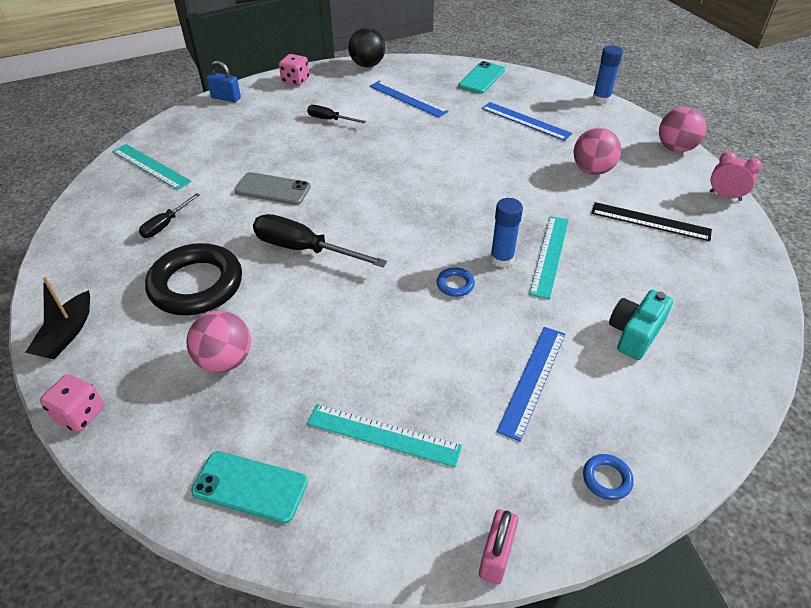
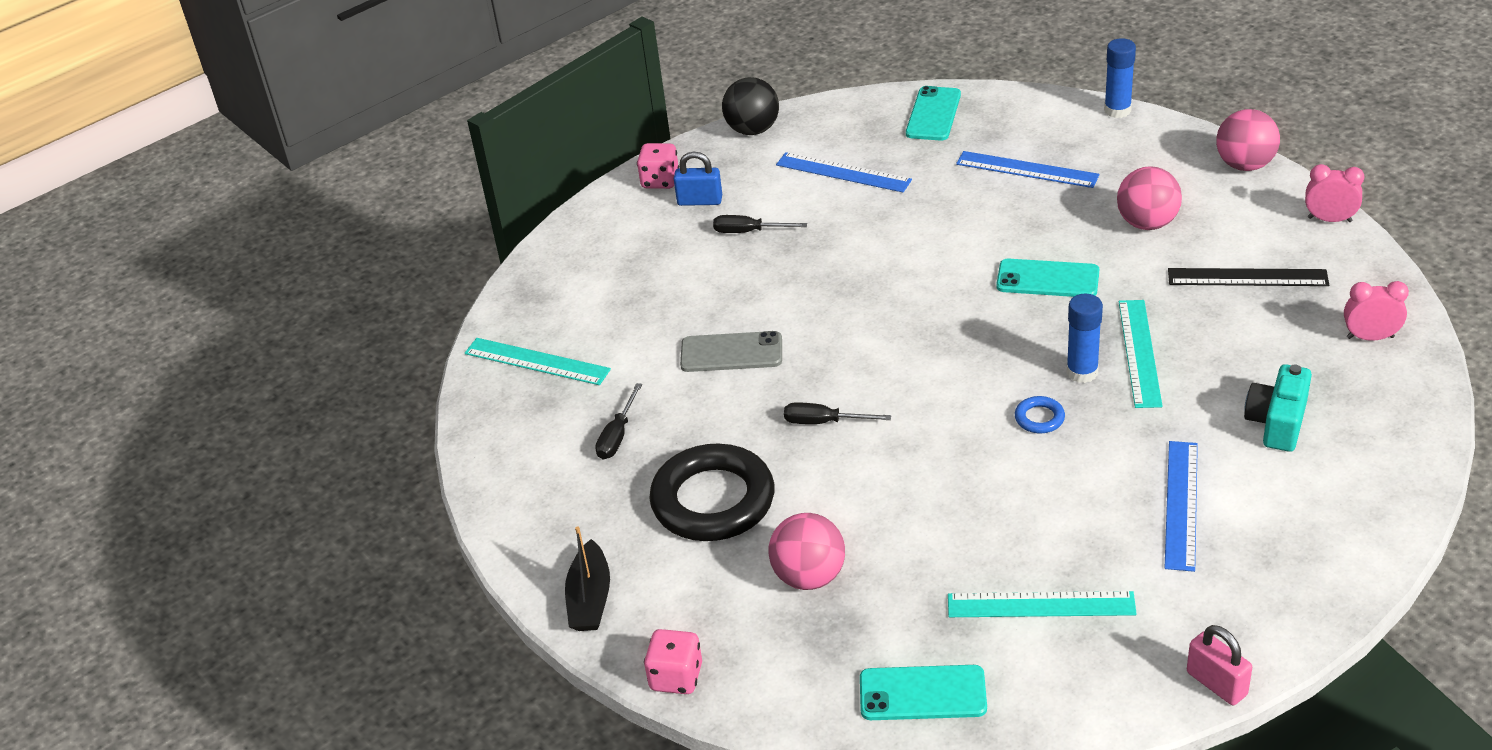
camera: 10 degrees left, 5 degrees down
blue padlock [207,61,241,102] -> blue padlock moved to [674,152,722,206]
black screwdriver [253,214,387,267] -> black screwdriver [784,402,891,424], size x0.55
pink padlock [479,509,519,584] -> pink padlock turned 45 degrees counterclockwise [1187,625,1252,705]
blue ring [583,454,634,500] -> none
none -> turquoise phone [996,259,1099,297]
none -> pink clock [1344,281,1409,341]

